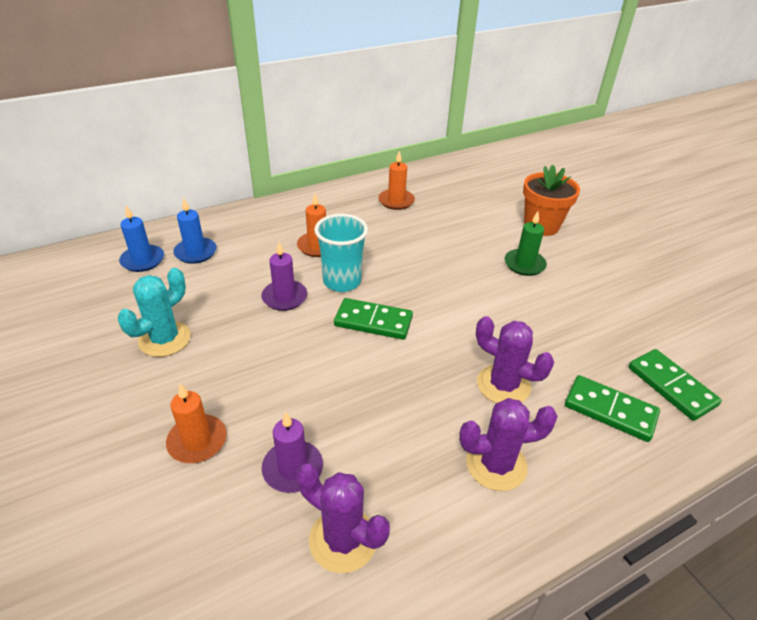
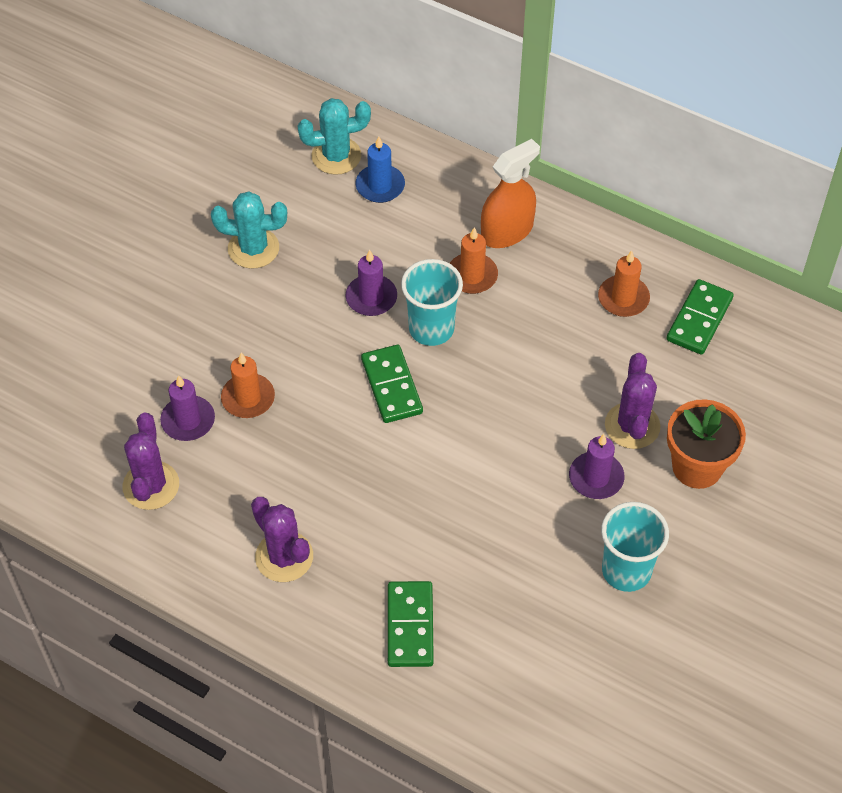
camera: 60 degrees right, 15 degrees up
blue candle [119,205,164,272] -> turquoise cactus [298,98,371,175]
orange candle [166,384,227,463] -> orange candle moved to [221,353,275,418]
purple cactus [476,316,554,403] -> purple cactus moved to [605,353,661,449]
green candle [505,211,547,276] -> purple candle [569,434,625,499]
green domino [629,349,722,421] -> green domino moved to [666,279,734,355]
none -> orange spray bottle [481,139,540,248]
none -> turquoise cup [601,502,669,592]

